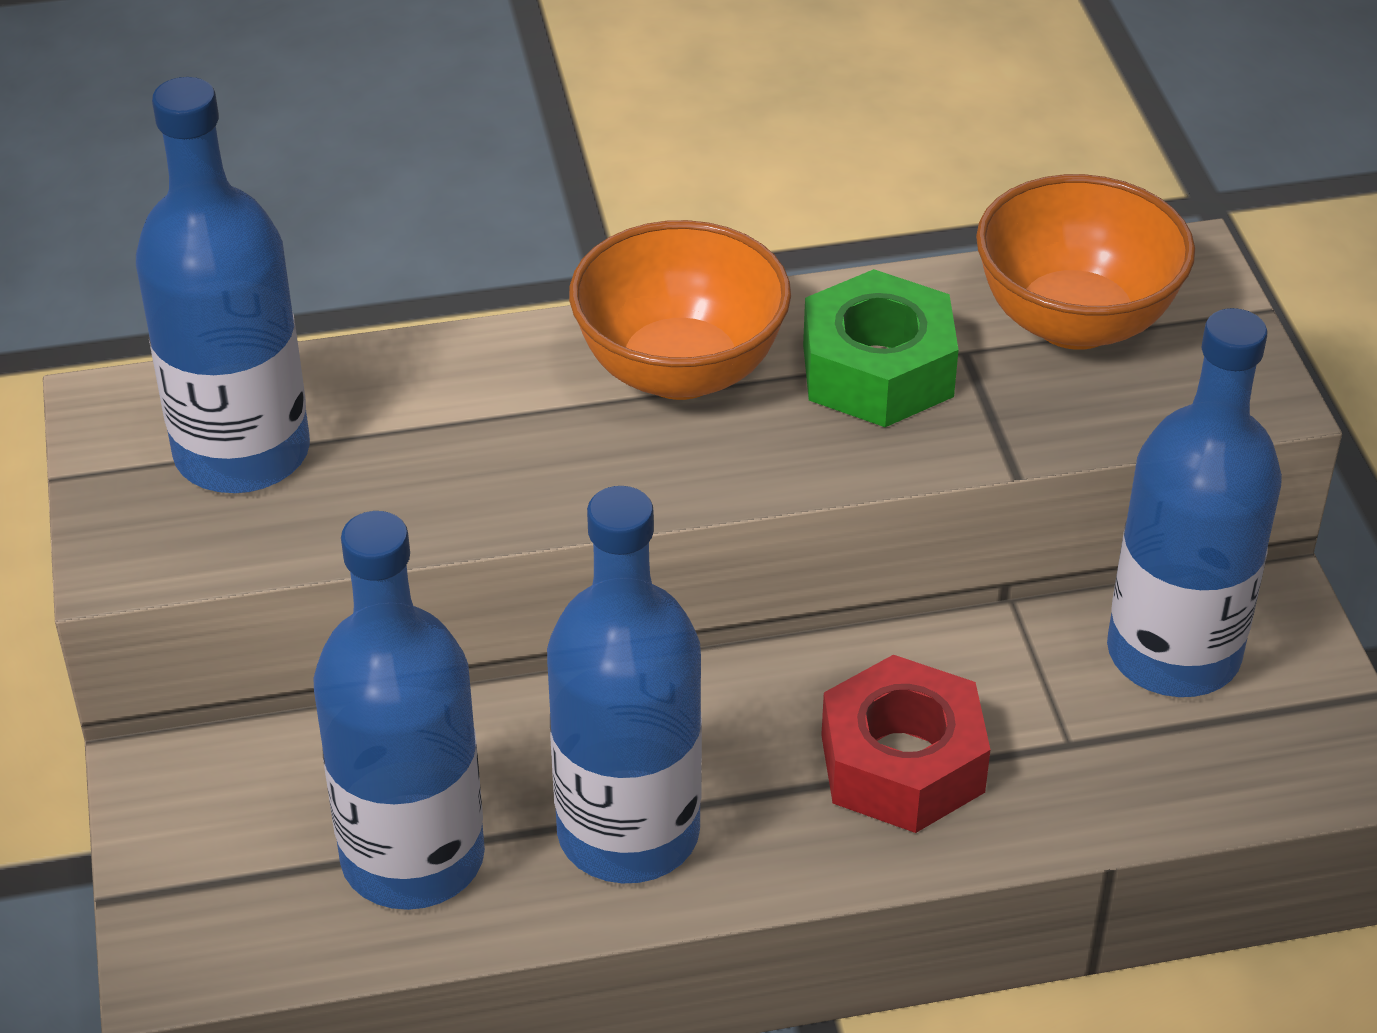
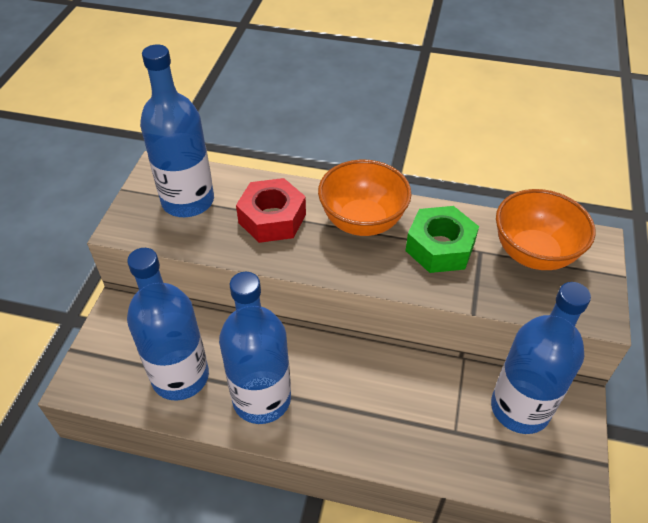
camera: 25 degrees right, 5 degrees up
red nut [821,655,990,833] -> red nut moved to [236,178,306,243]

